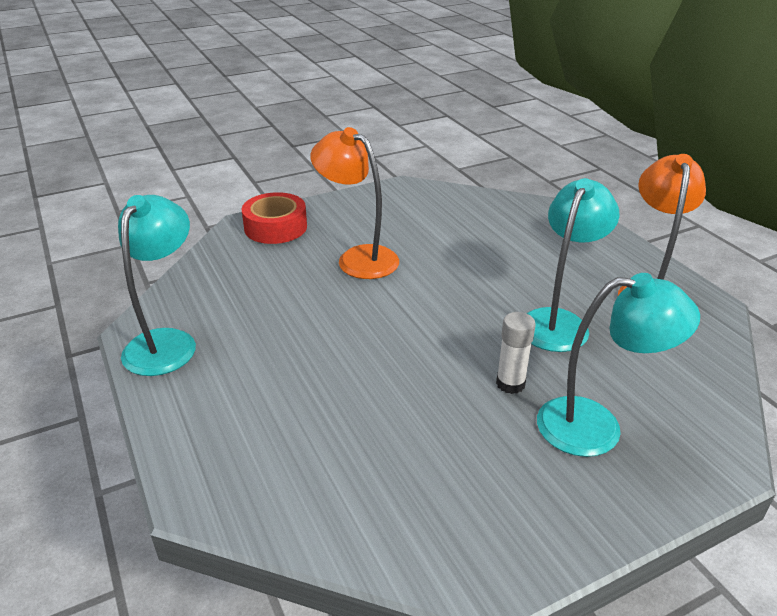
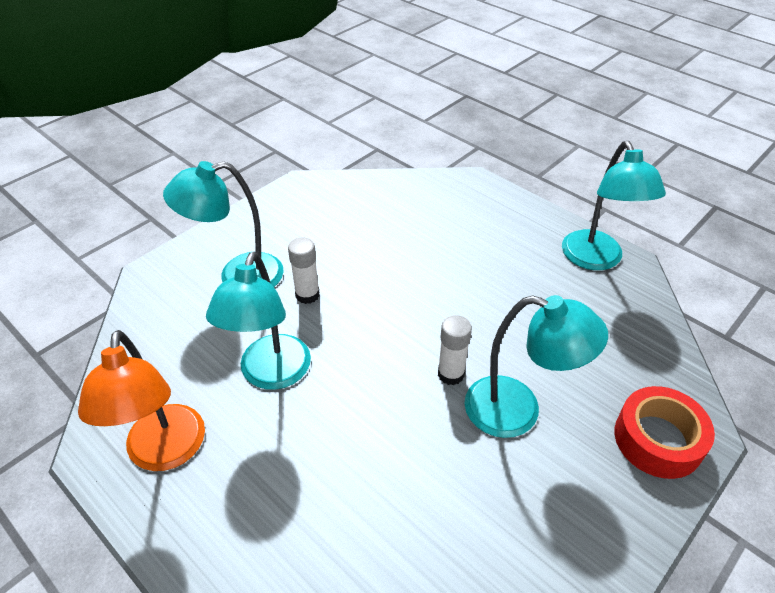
camera: 160 degrees right, 10 degrees up
orange lamp [310,127,399,279] -> turquoise lamp [464,295,608,438]
none -> white glue stick [438,315,472,385]

